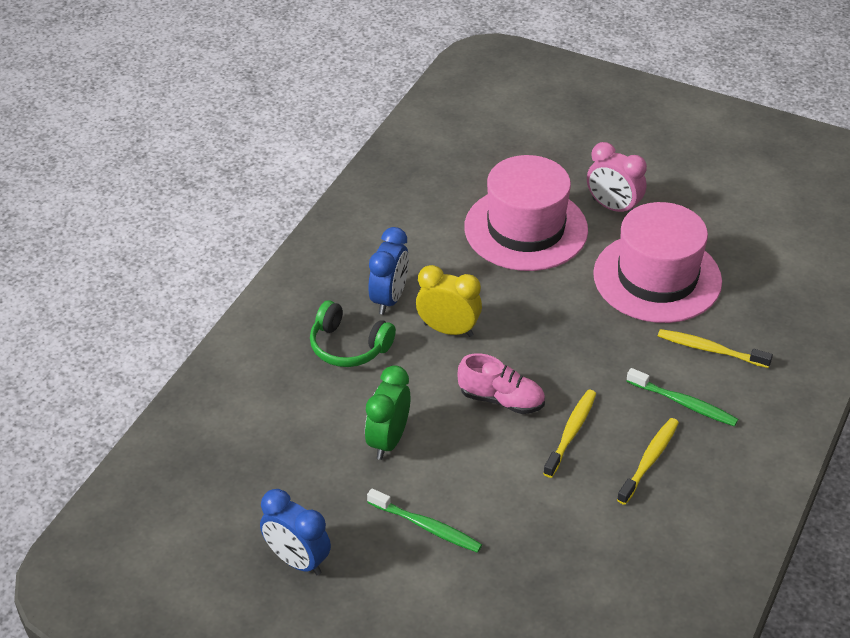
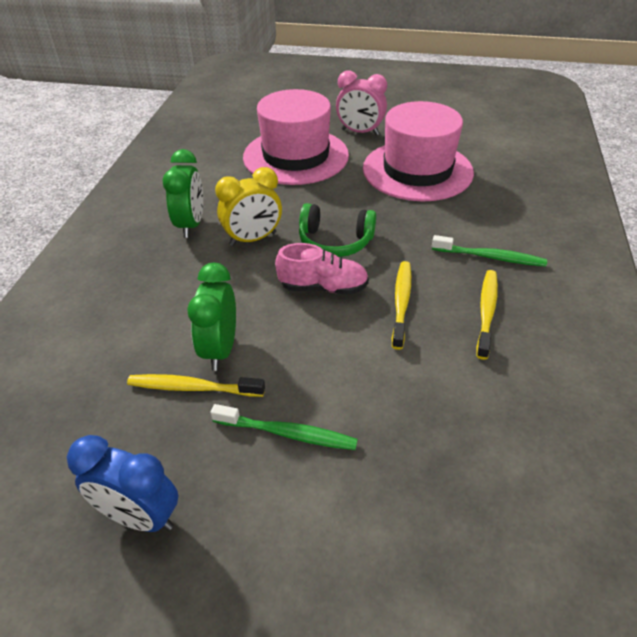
camera: 15 degrees left, 0 degrees up
green headphones [310,300,396,367] -> green headphones moved to [299,203,376,257]
blue clock [368,227,409,315] -> green clock [162,149,203,238]
yellow clock [416,265,482,337] -> yellow clock turned 150 degrees clockwise [215,167,282,246]
yellow toothbrush [658,329,773,368] -> yellow toothbrush moved to [127,374,265,397]

